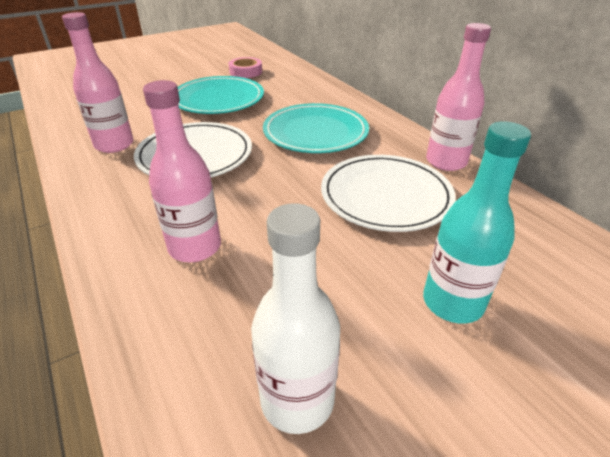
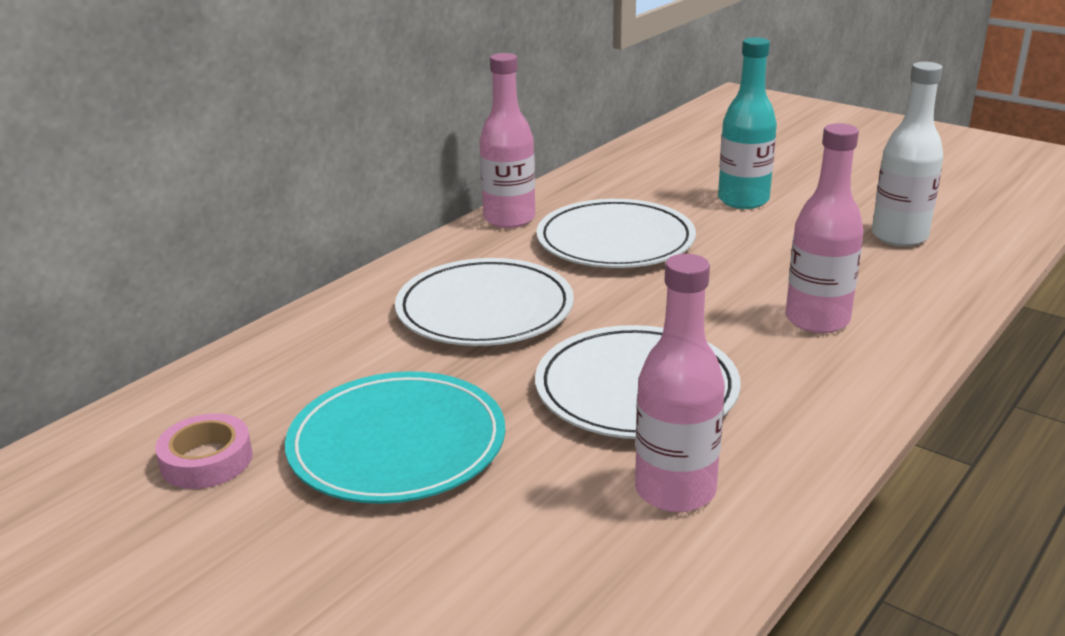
camera: 110 degrees left, 10 degrees down
turquoise plate [263,103,369,153] -> white plate [395,258,574,346]

